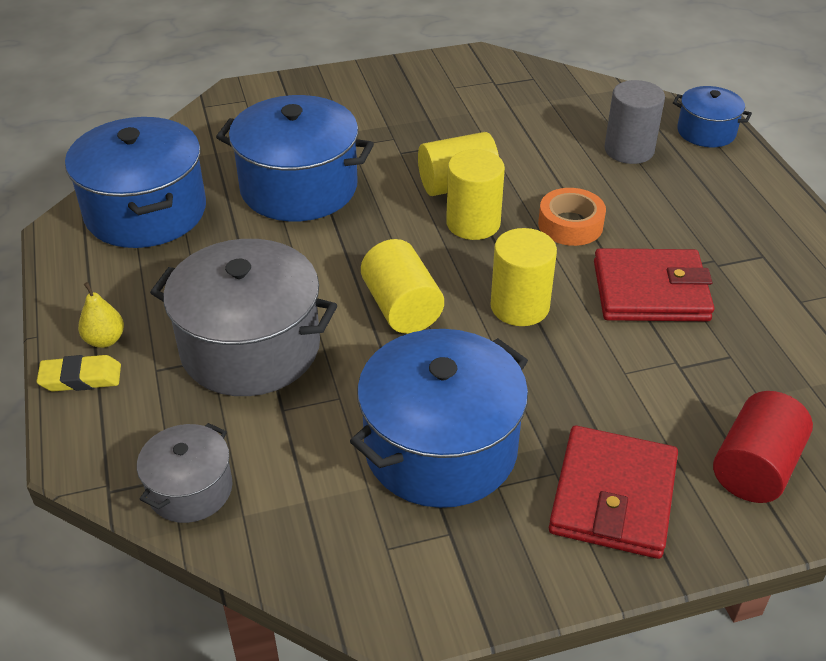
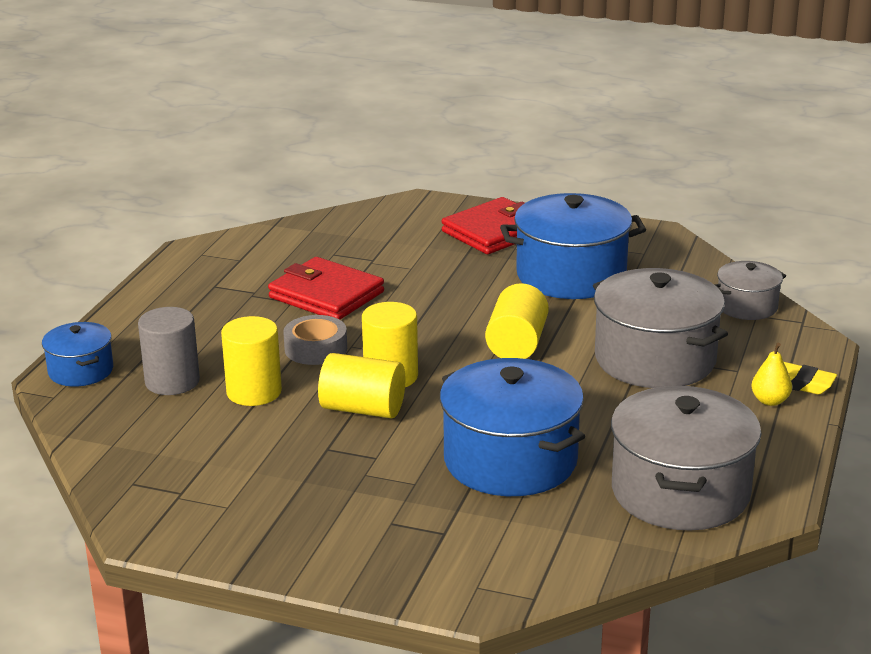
camera: 145 degrees left, 15 degrees down
blue pot [65,117,206,248] -> grey pot [611,386,761,531]
yellow cylinder [490,228,557,326] -> yellow cylinder moved to [221,316,282,406]
orange tape [538,188,606,246] -> grey tape [283,315,347,365]
red cylinder [713,391,813,503] -> none

